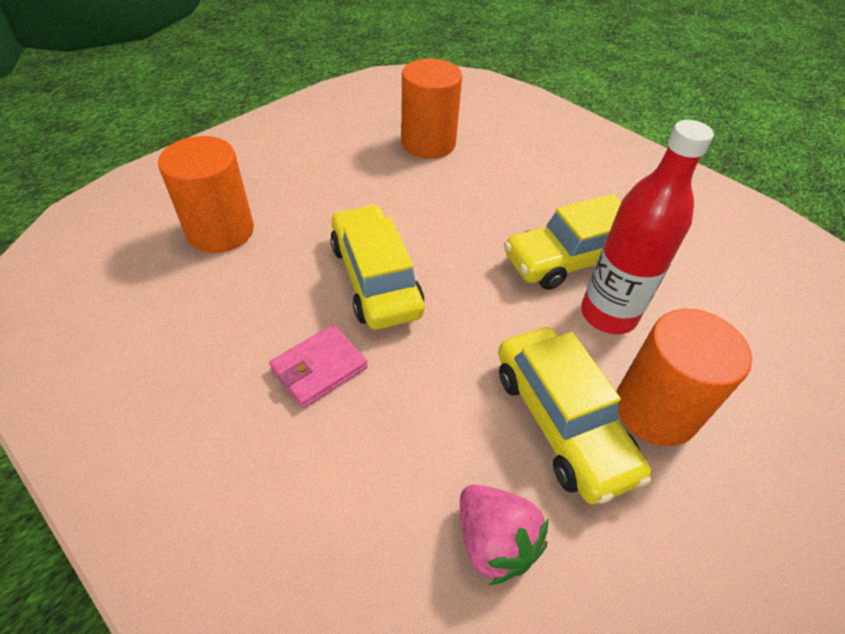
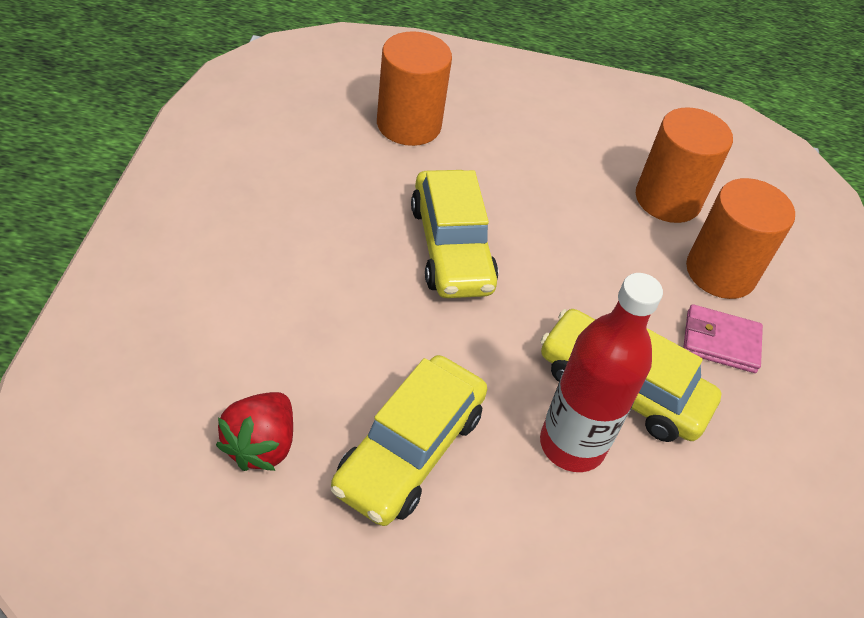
camera: 50 degrees right, 0 degrees up
pink wallet [269,324,368,408] -> pink wallet moved to [683,304,763,373]
yellow car [330,204,424,330] -> yellow car turned 135 degrees clockwise [411,170,498,298]
pink strawberry [460,485,549,585] -> red strawberry [216,392,293,471]
orange cylinder [617,309,752,446] -> orange cylinder moved to [686,178,795,299]

